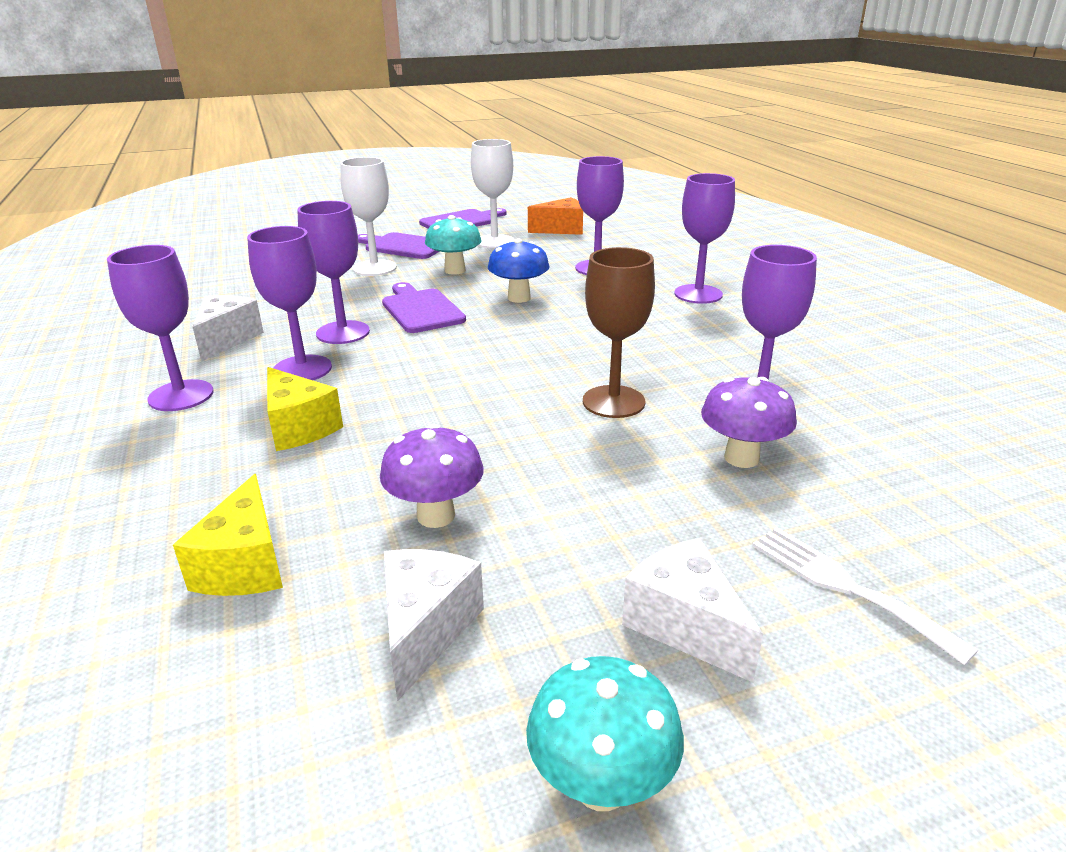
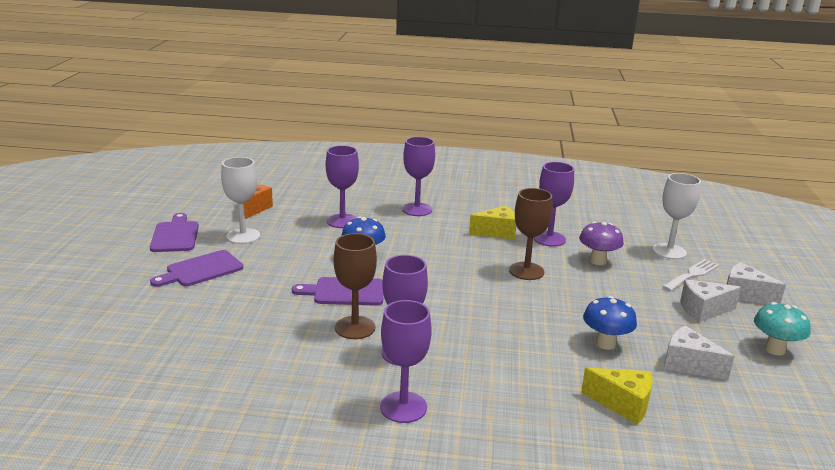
camera: 65 degrees left, 5 degrees down
white cheese [193,295,264,362] -> white cheese moved to [726,262,786,304]
yellow cheese [267,367,343,451] -> yellow cheese moved to [469,205,516,239]
purple goblet [297,201,370,344] -> brown goblet [334,233,377,339]
white goblet [340,157,397,276] -> white goblet moved to [653,173,701,259]
purple mushroom [380,424,484,528] -> blue mushroom [583,296,637,350]
turquoise mushroom [425,215,482,275] -> none
white fork [752,527,978,666] -> white fork turned 150 degrees clockwise [662,259,719,291]

